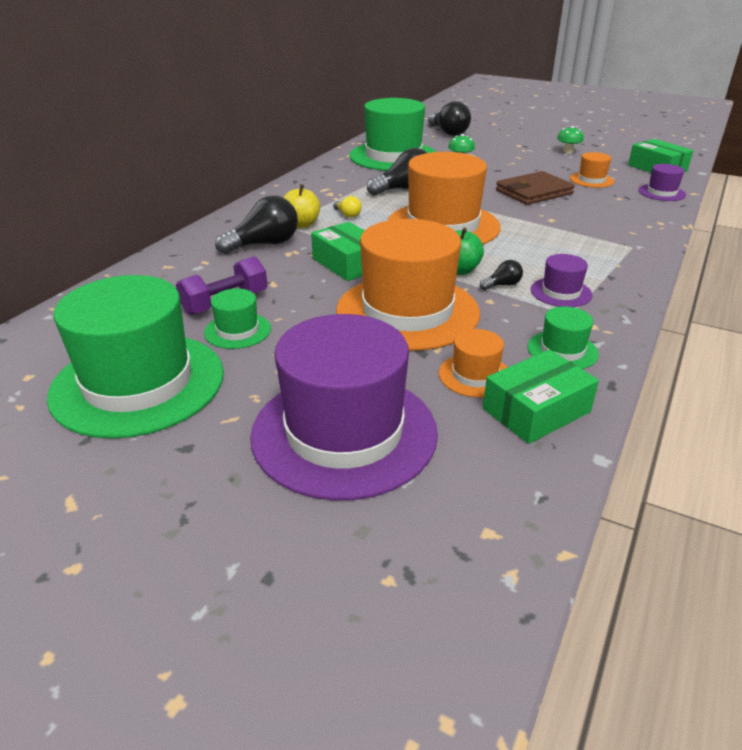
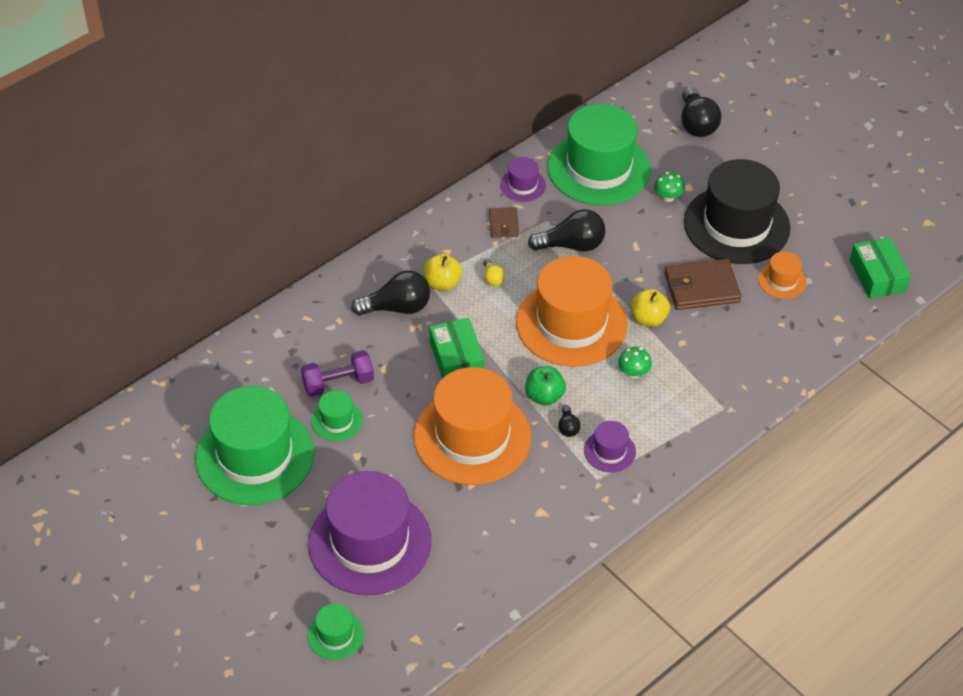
camera: 20 degrees right, 15 degrees up
orange hat [439,329,508,397] -> none
black light bulb [480,260,523,290] -> black light bulb turned 90 degrees clockwise [558,405,581,437]
green box [483,349,599,444] -> none
green hat [527,306,599,369] -> green hat moved to [307,603,364,660]
green mushroom [557,126,584,153] -> green mushroom moved to [618,347,652,379]
purple hat [639,164,686,201] -> purple hat moved to [500,157,546,202]
none -> brown wallet [489,207,519,238]
none -> yellow apple [631,289,670,327]
none -> black hat [684,159,790,264]

